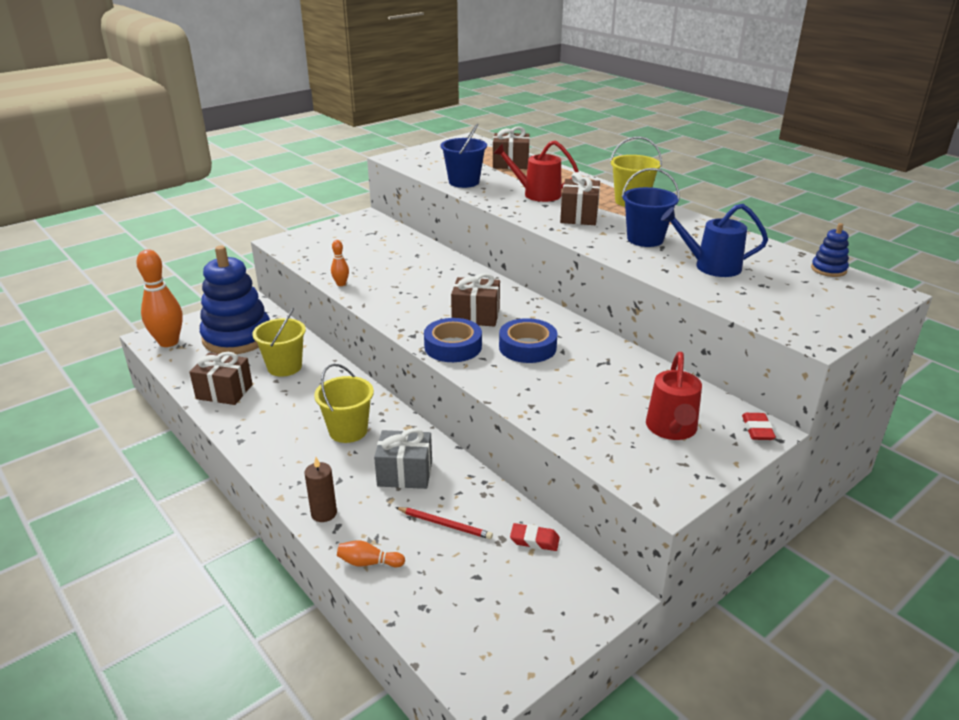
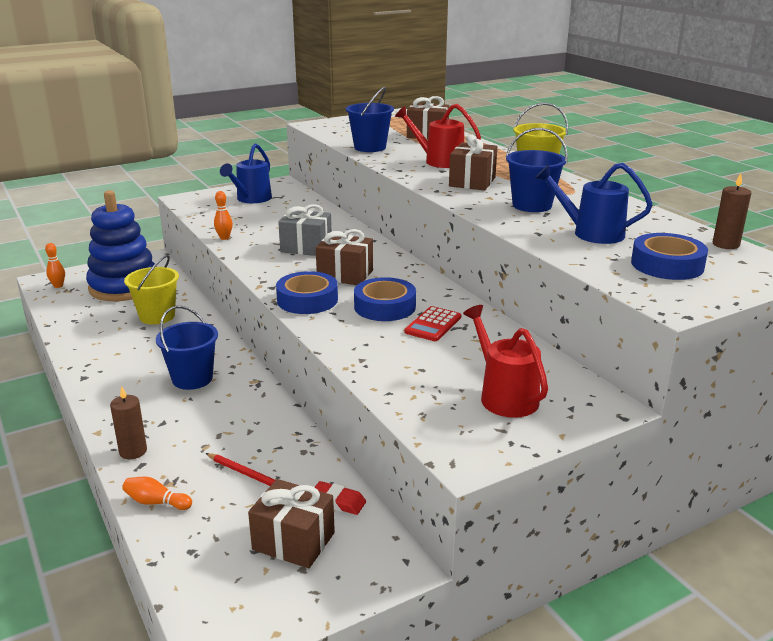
camera: 10 degrees right, 5 degrees down
orange bowling pin [136,249,183,347] -> orange bowling pin [45,243,65,288], size x0.46
brown gift [190,352,253,405] -> brown gift moved to [248,479,335,568]
yellow bucket [314,364,374,443] -> blue bucket [156,306,218,390]
grey gift [374,428,432,489] -> grey gift moved to [278,204,332,256]
red watering can [646,352,702,440] -> red watering can turned 135 degrees clockwise [463,305,548,418]
red eraser [742,413,776,440] -> none
blue stacking toy [811,223,849,277] -> brown candle [713,173,751,249]
none -> blue watering can [220,143,272,203]
none -> red calculator [404,306,461,341]
none -> blue tape [631,233,708,280]

